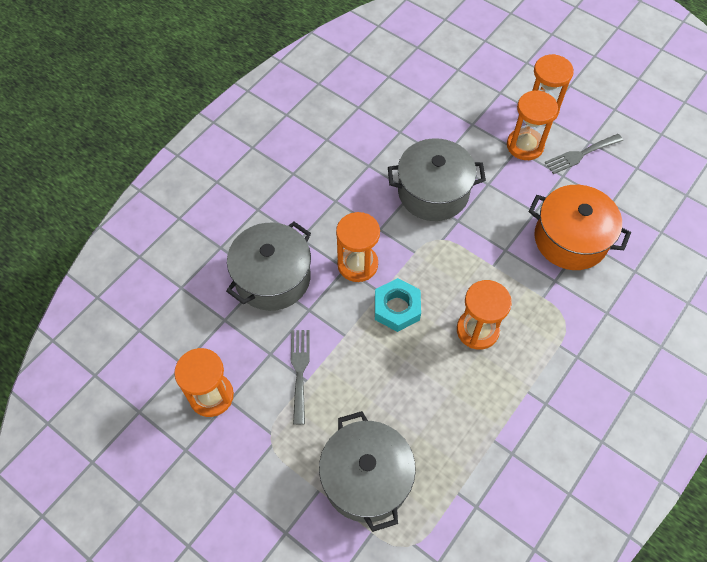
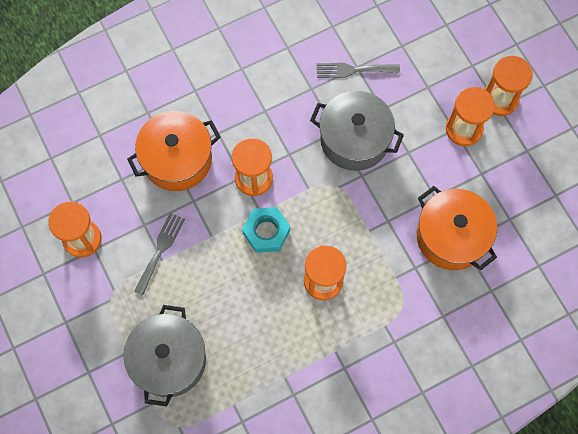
camera: 25 degrees right, 10 degrees up
grey pot [226,222,311,311] -> orange pot [127,111,221,191]
grey fork [545,134,623,174] -> grey fork moved to [317,63,400,78]

